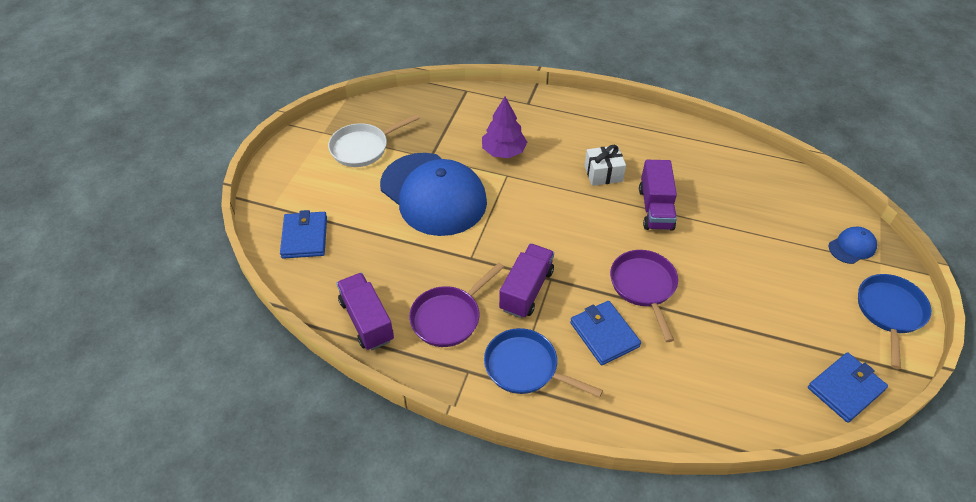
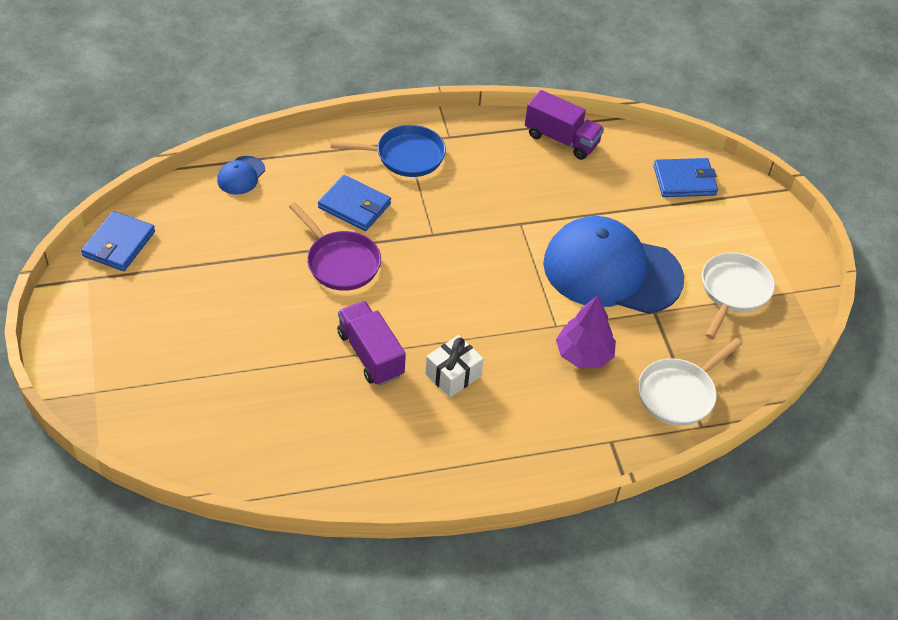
camera: 145 degrees right, 0 degrees up
blue wallet [280,210,327,259] -> blue wallet turned 60 degrees counterclockwise [653,158,718,197]
purple pan [409,263,504,347] -> none
purple truck [499,244,554,318] -> none
blue cap [829,227,877,264] -> blue cap moved to [217,156,265,195]
blue pan [858,274,931,369] -> none
none -> white pan [638,338,742,426]

